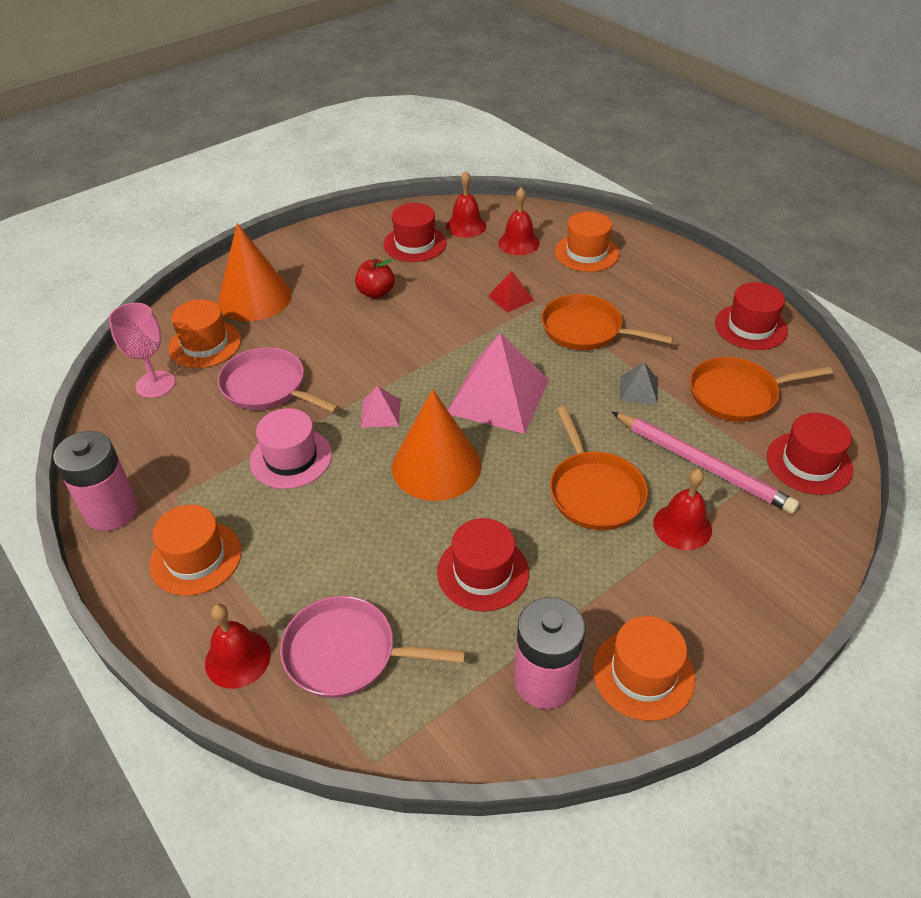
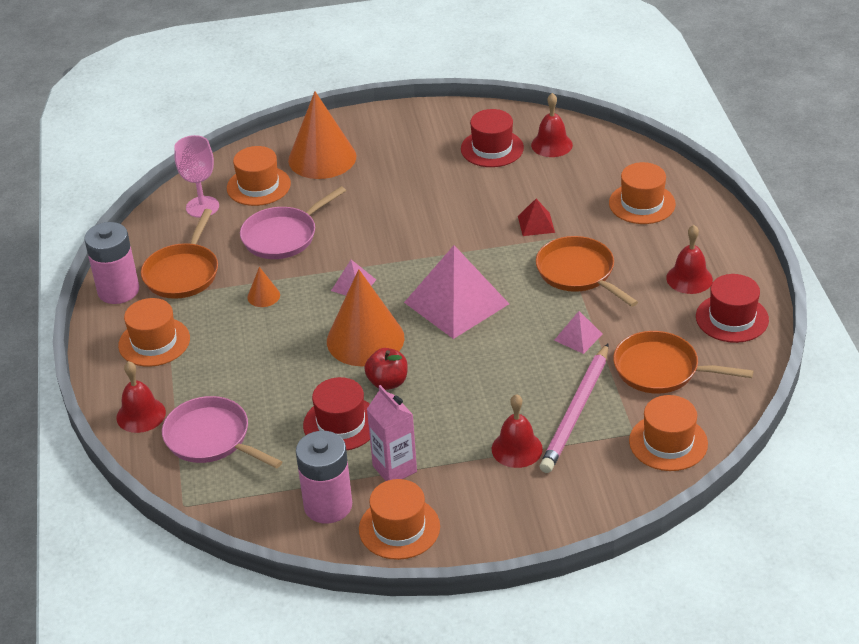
camera: 30 degrees right, 5 degrees down
pink pan [218,347,340,413] -> pink pan turned 105 degrees counterclockwise [240,186,346,259]
pink hat [250,408,332,489] -> orange cone [247,267,280,307]
red apple [355,259,395,299] -> red apple moved to [364,348,408,390]
red bell [498,187,540,255] -> red bell moved to [666,225,713,294]
orange pan [550,406,648,530] -> orange pan moved to [141,209,218,299]
pink pencil [612,412,799,514] -> pink pencil turned 45 degrees clockwise [540,344,608,473]
grey pyramid [620,362,658,405] -> pink pyramid [554,311,603,354]
red hat [767,413,853,495] -> orange hat [629,395,708,471]
none -> pink carton [367,385,417,481]

